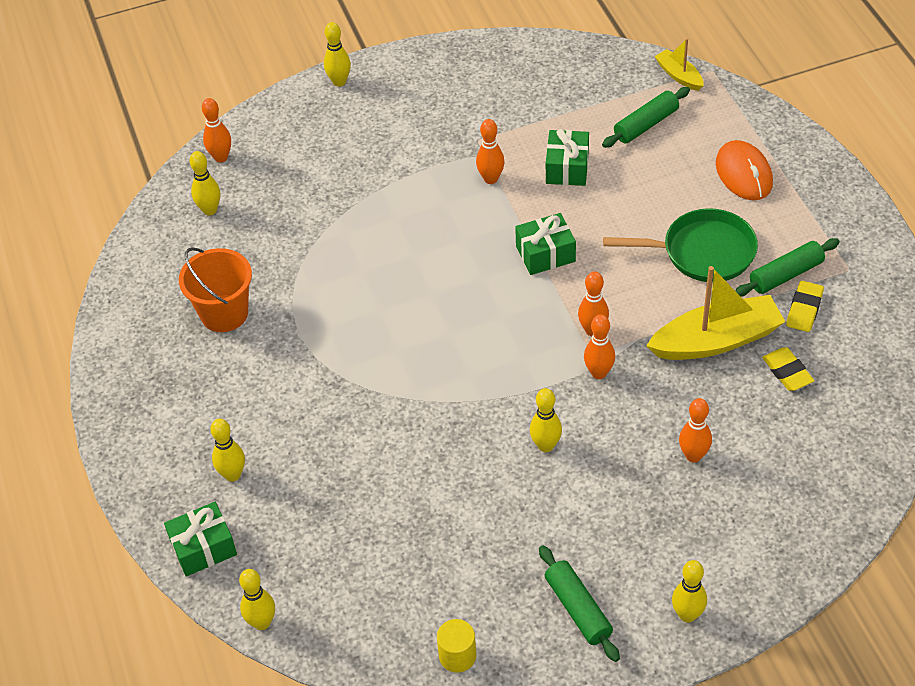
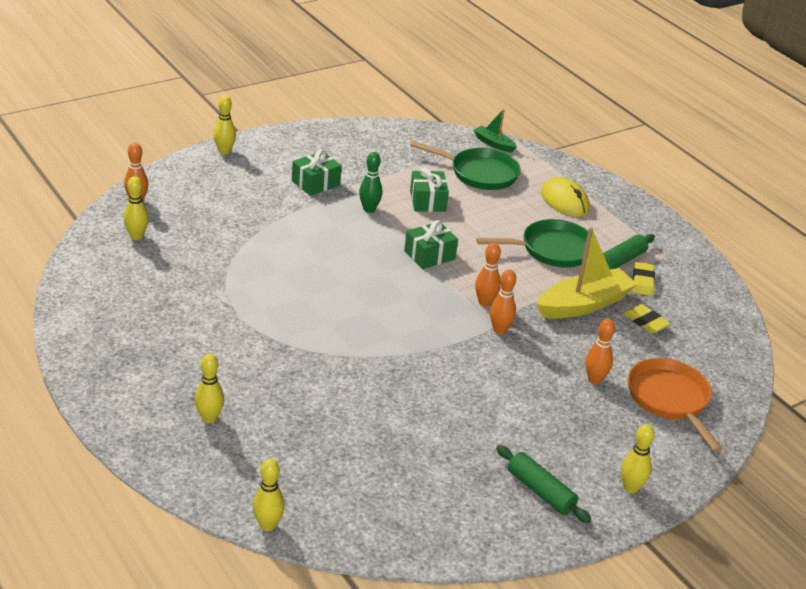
camera: 20 degrees left, 15 degrees down
green gift [164,502,237,576] -> green gift moved to [292,149,342,196]
orange bucket [179,247,252,332] -> none
yellow cylinder [437,619,477,673] -> none
orange bowling pin [476,119,505,184] -> green bowling pin [359,152,382,213]
yellow bowling pin [530,388,562,452] -> none
green rolling pin [602,87,690,148] -> green pan [410,141,520,190]
yellow boat [655,38,704,91] -> green boat [474,109,517,153]
orange mouse [716,140,773,200] -> yellow mouse [541,177,590,217]
none -> orange pan [628,358,723,452]

